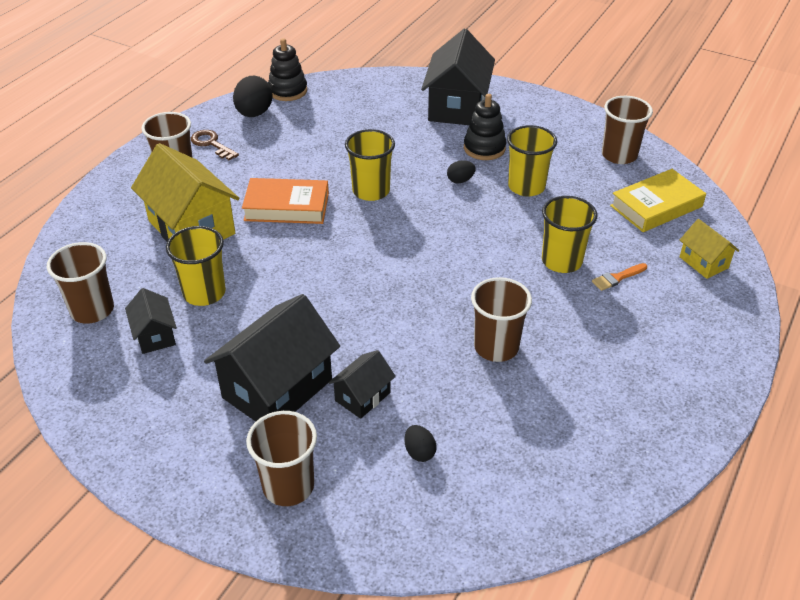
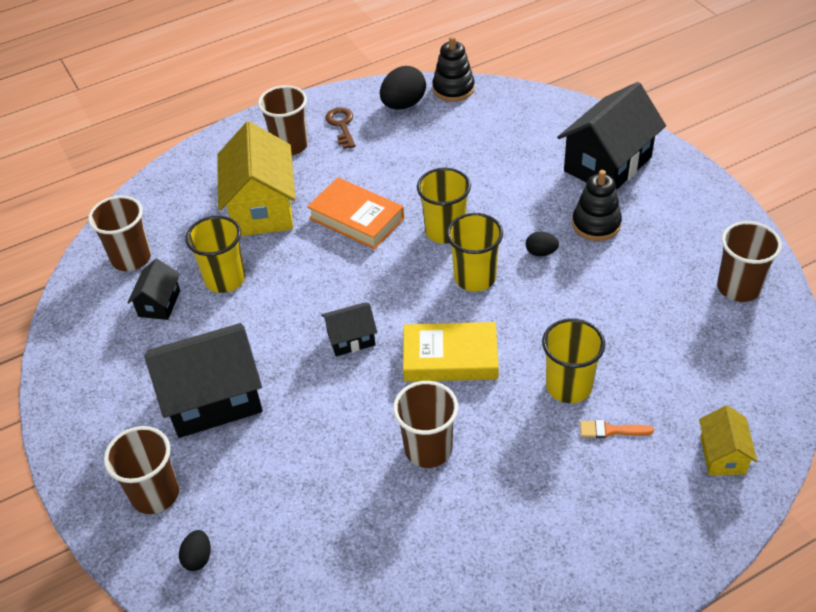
camera: 35 degrees right, 5 degrees up
black house [328,350,396,419] -> black house moved to [321,302,377,356]
black egg [404,425,437,462] -> black egg moved to [179,530,211,571]
yellow cup [507,125,557,196] -> yellow cup moved to [447,213,503,292]
yellow book [610,169,706,232] -> yellow book moved to [403,322,499,382]

